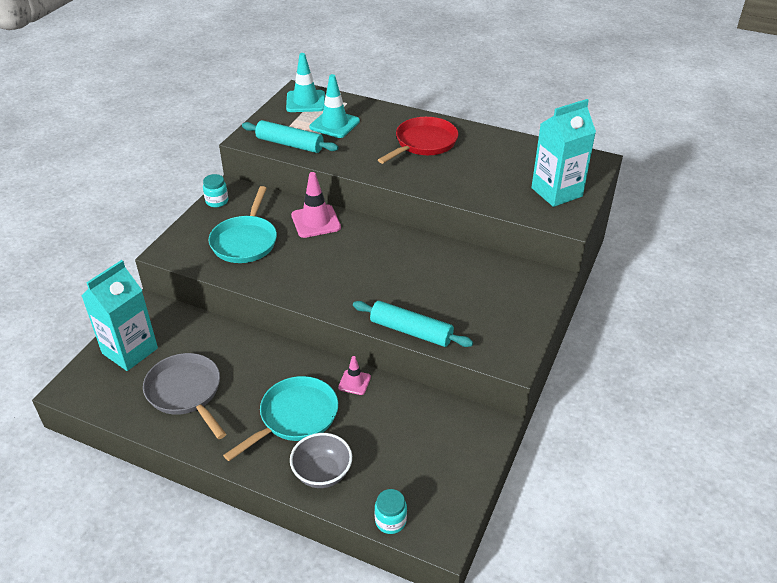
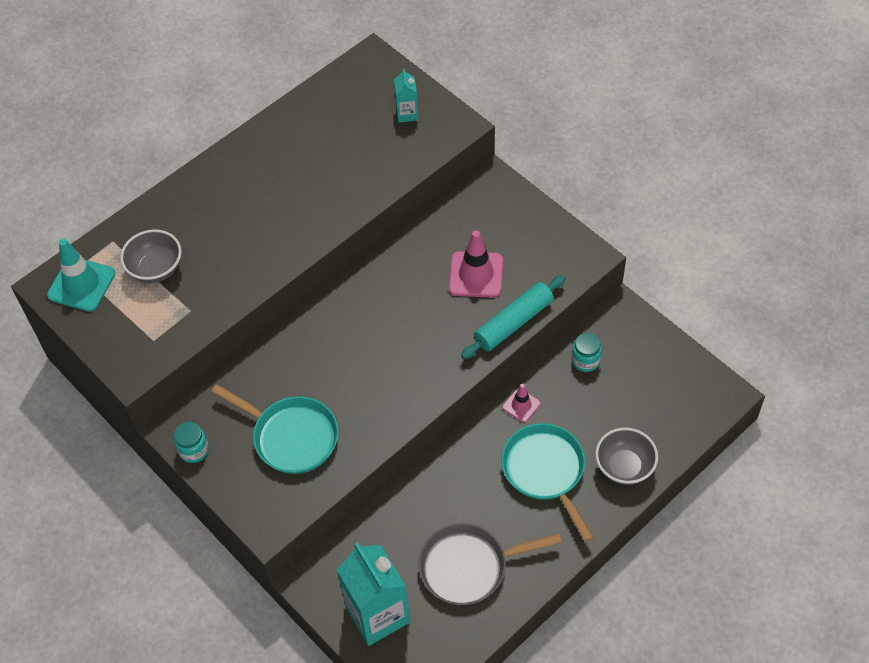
camera: 65 degrees left, 15 degrees up
turquoise rolling pin [242,120,338,153] -> none
pink traffic cone [291,172,341,238] -> pink traffic cone moved to [449,230,503,298]
turquoise traffic cone [309,74,360,138] -> grey bowl [120,229,182,283]
turquoise jar [374,489,407,534] -> turquoise jar moved to [572,333,602,372]
red pan [378,117,458,164] -> none
turquoise carton [531,99,596,207] -> turquoise carton [394,68,418,123], size x0.49

